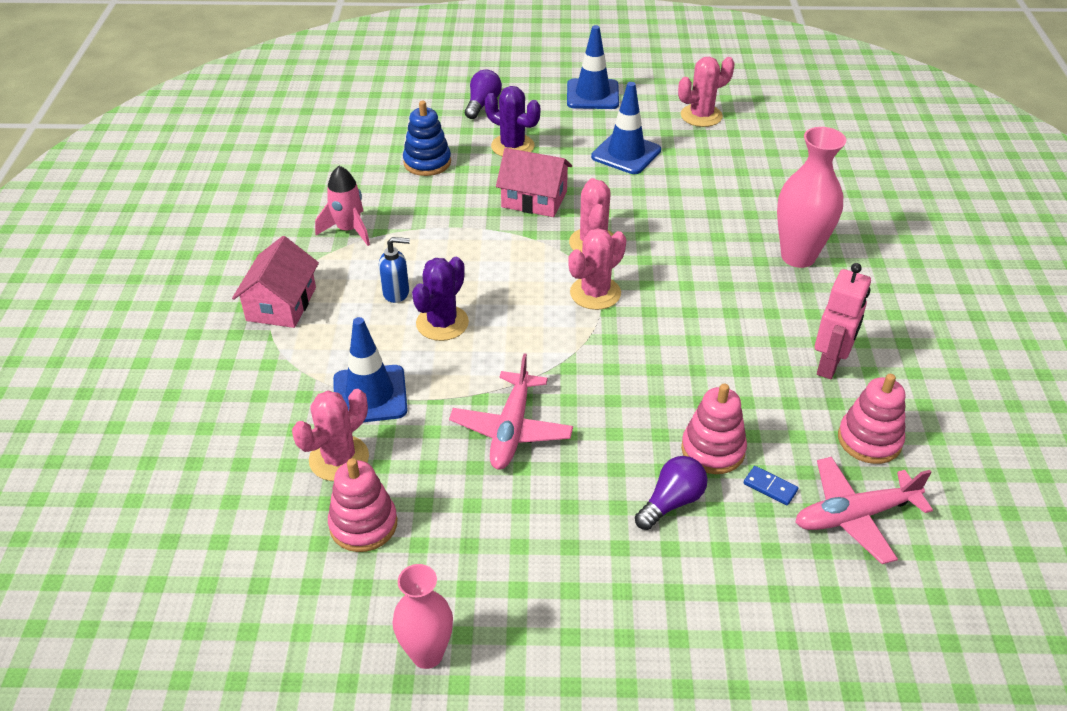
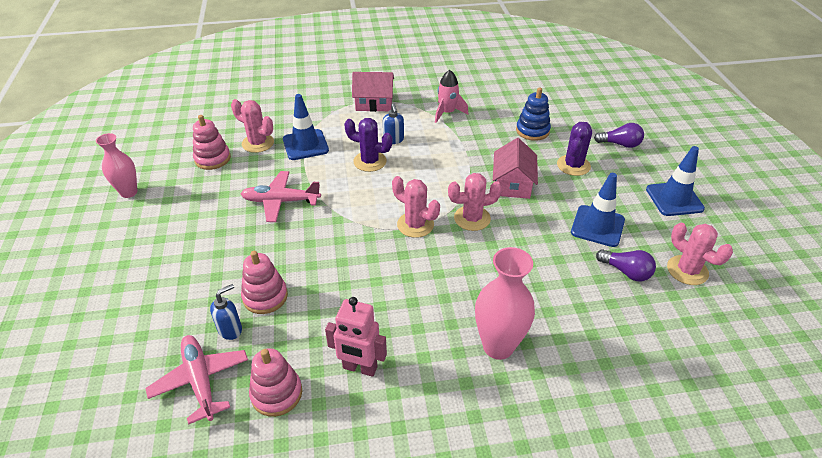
camera: 80 degrees right, 0 degrees up
purple light bulb [635,456,708,530] -> purple light bulb moved to [596,249,656,282]
blue domino [744,466,798,505] -> blue soap dispenser [210,284,242,340]

